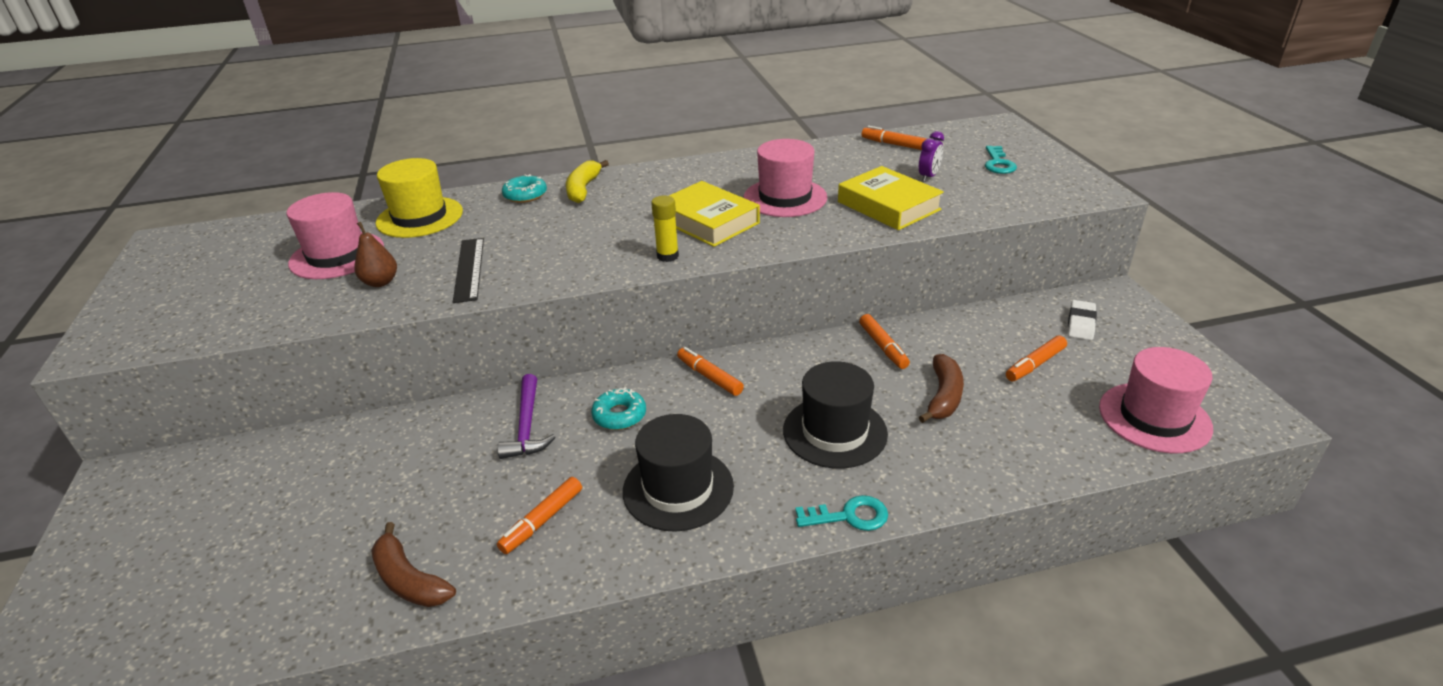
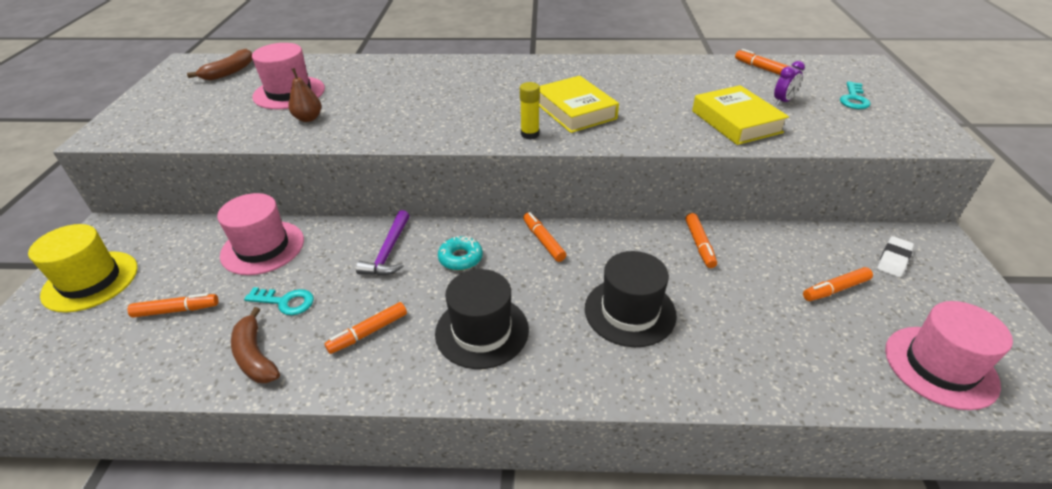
camera: 15 degrees right, 5 degrees up
yellow hat [376,158,463,238] -> yellow hat moved to [28,224,138,313]
black ruler [453,238,484,303] -> none
turquoise donut [502,174,547,203] -> none
yellow banana [566,160,609,203] -> none
pink hat [744,139,827,217] -> pink hat moved to [217,193,304,275]
turquoise key [795,495,888,531] -> turquoise key moved to [244,287,314,315]
brown banana [919,354,964,423] -> brown banana moved to [187,49,253,80]
none -> orange marker [128,293,218,318]

